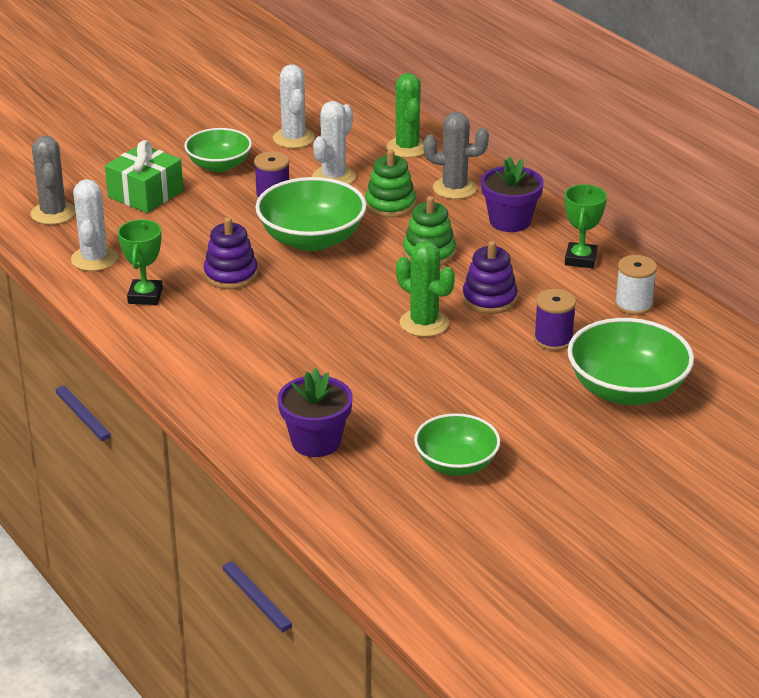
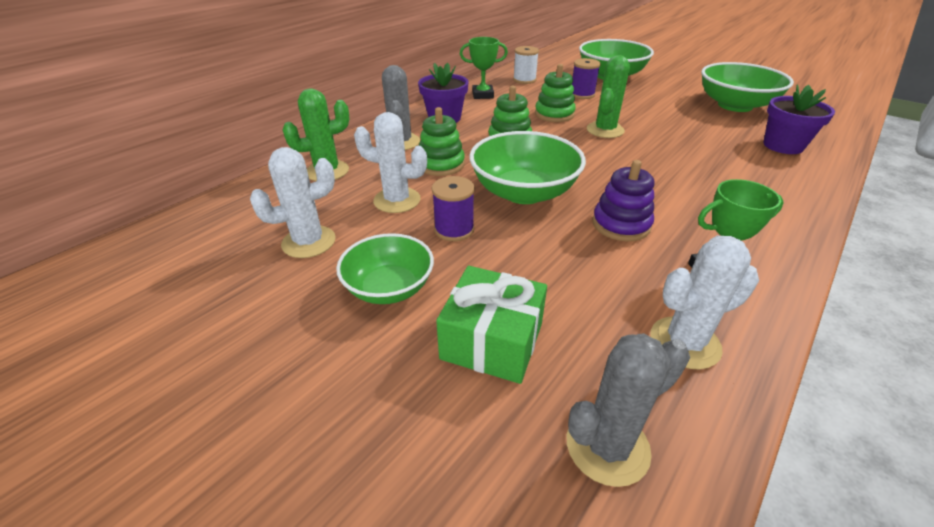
camera: 105 degrees left, 5 degrees up
green bowl [414,413,500,476] -> green bowl [701,62,794,112], size x1.54
purple stacking toy [462,241,518,314] -> green stacking toy [535,64,576,122]

